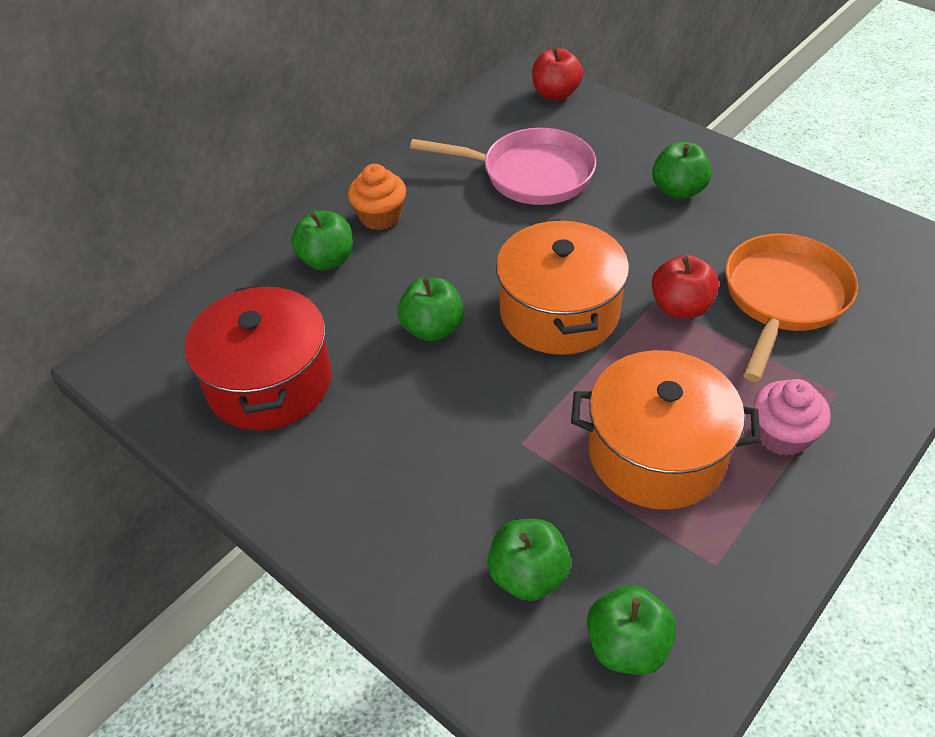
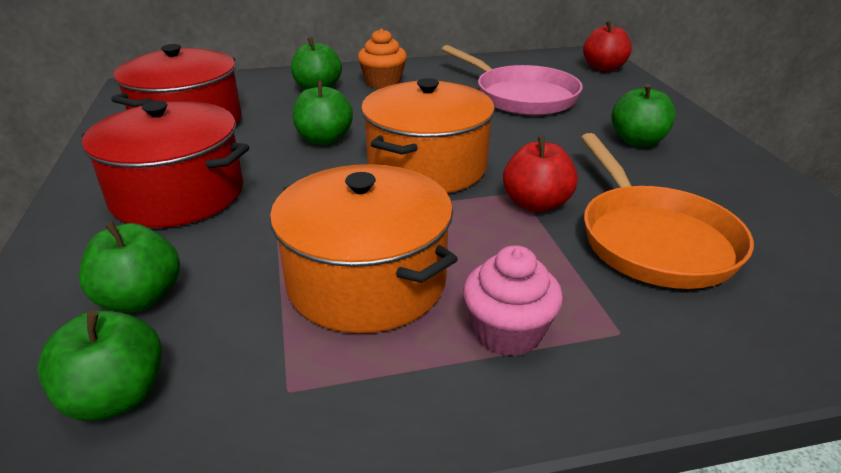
camera: 35 degrees right, 15 degrees down
orange pan [725,234,858,382] -> orange pan turned 105 degrees clockwise [581,133,754,289]
none -> red pot [82,101,249,228]

